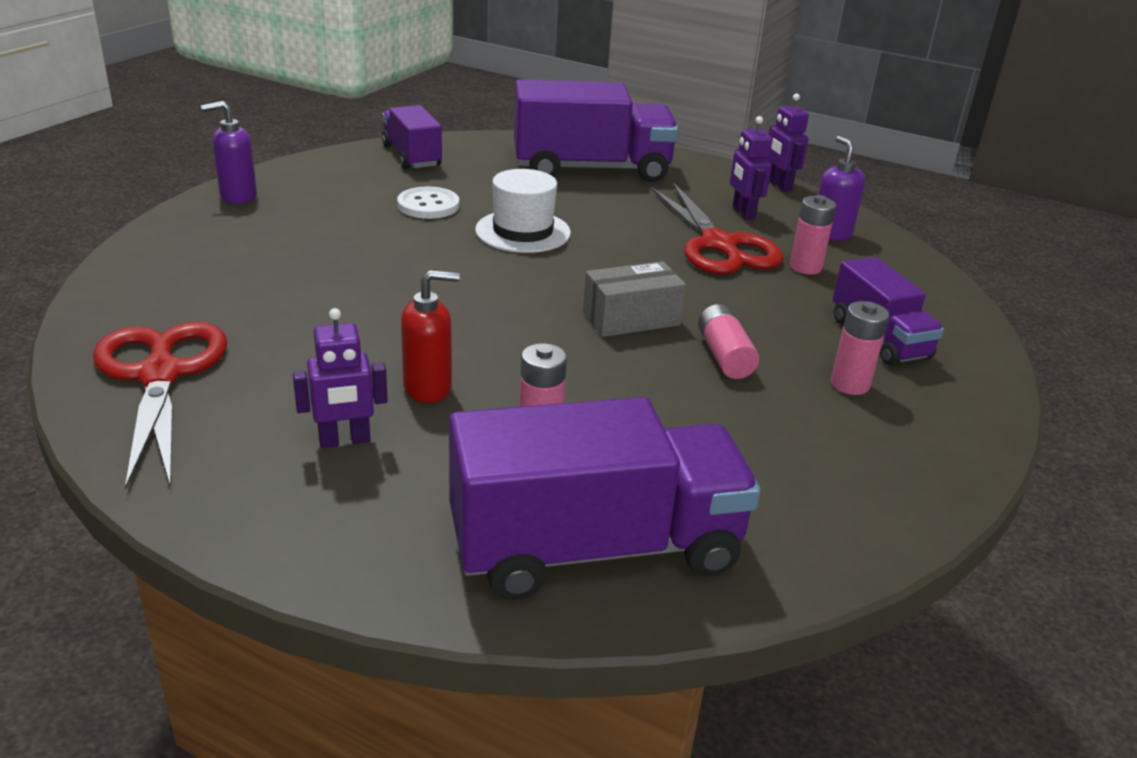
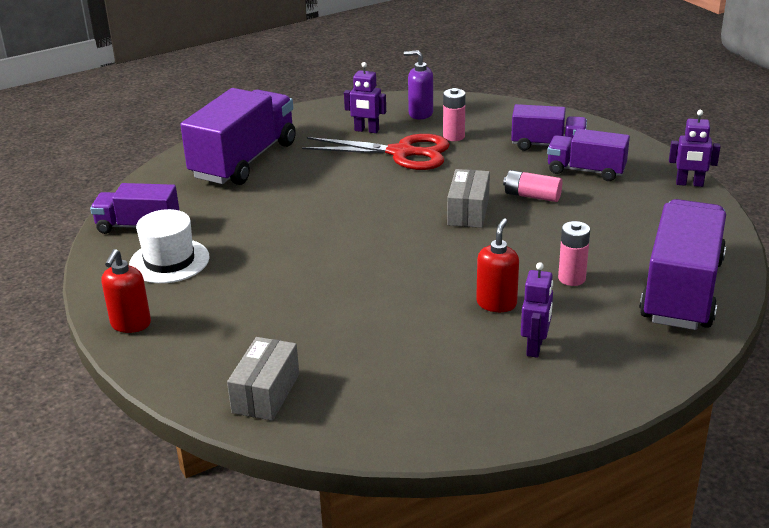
camera: 55 degrees left, 0 degrees up
red scissors [93,322,227,489] -> none
purple soap dispenser [201,101,257,204] -> red soap dispenser [102,249,151,333]
white button [397,187,459,219] -> none
white hat [475,169,571,253] -> white hat moved to [129,209,209,283]
purple robot [766,93,809,192] -> purple robot moved to [669,110,721,187]
pink battery [831,301,889,395] -> purple truck [547,129,630,181]
none -> grey box [227,337,299,421]

